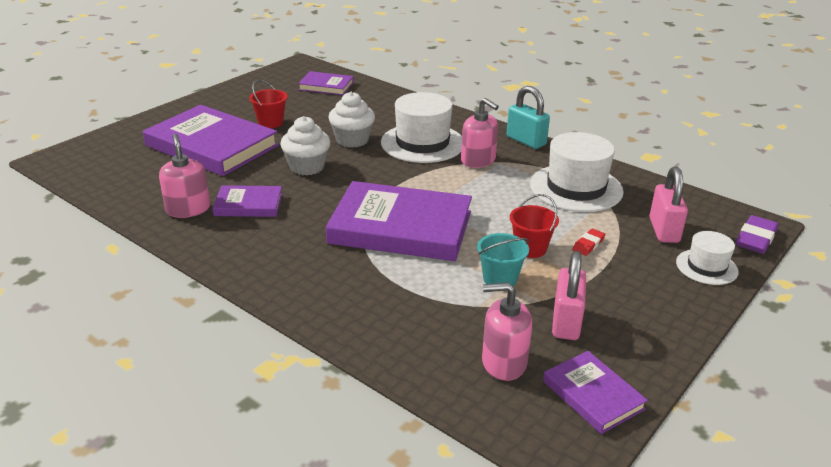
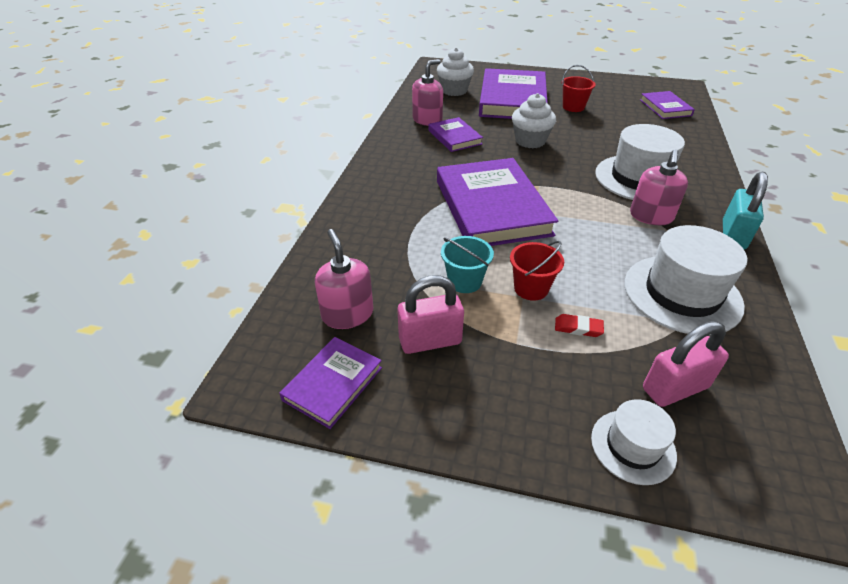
camera: 65 degrees right, 10 degrees up
white cupcake [328,92,375,148] -> white cupcake moved to [437,47,474,96]
purple eraser [736,215,779,254] -> none

